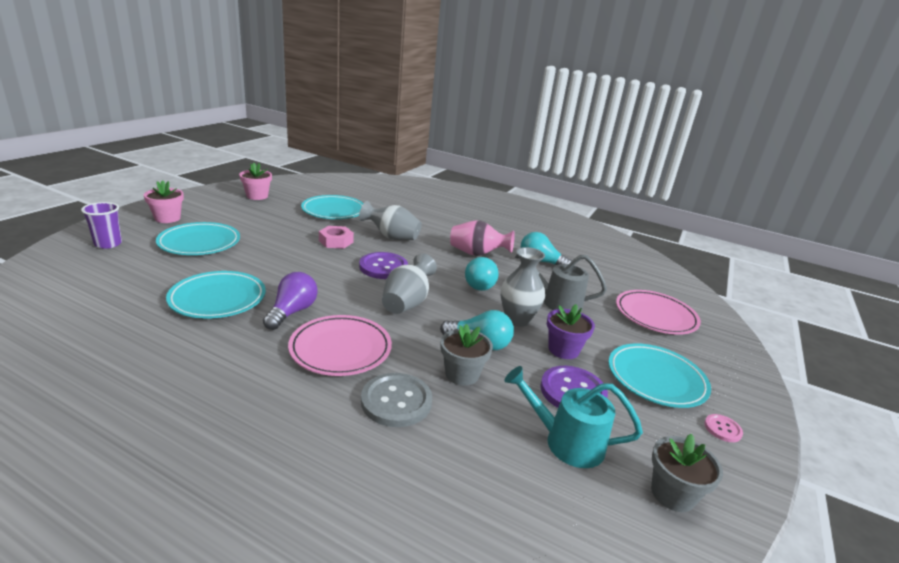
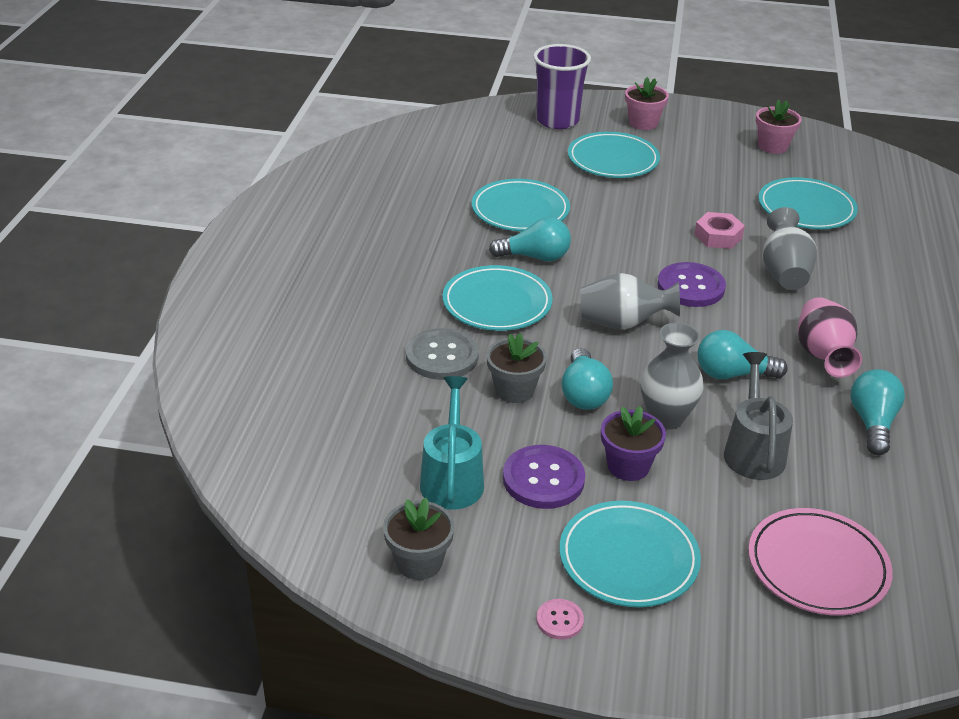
camera: 75 degrees right, 10 degrees up
purple cup [81,202,122,249] -> purple cup [533,44,591,129], size x1.63
purple light bulb [263,272,318,330] -> turquoise light bulb [489,217,571,261]
pink plate [288,315,392,376] -> turquoise plate [443,265,553,331]

